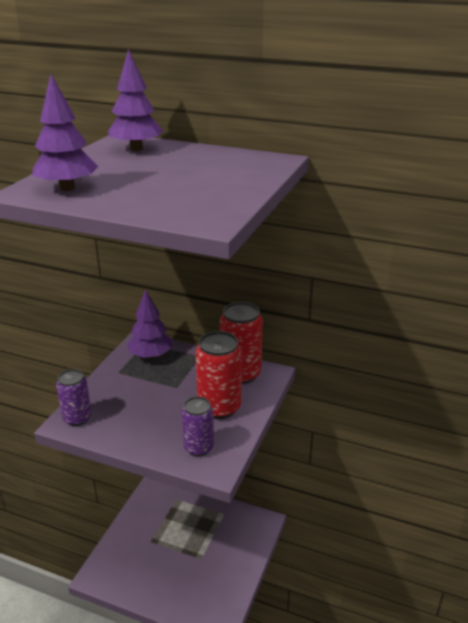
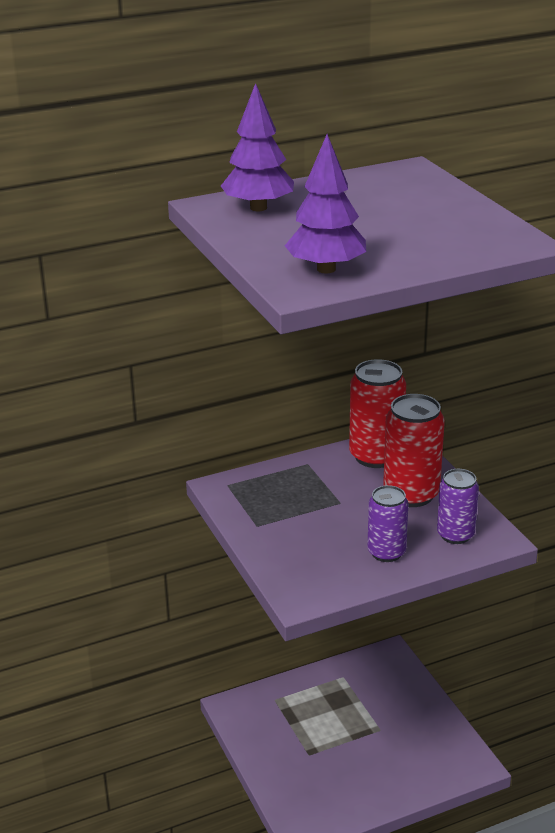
camera: 45 degrees left, 0 degrees up
purple can [56,369,92,426] -> purple can moved to [367,485,408,562]
purple tree [127,289,172,359] -> none

